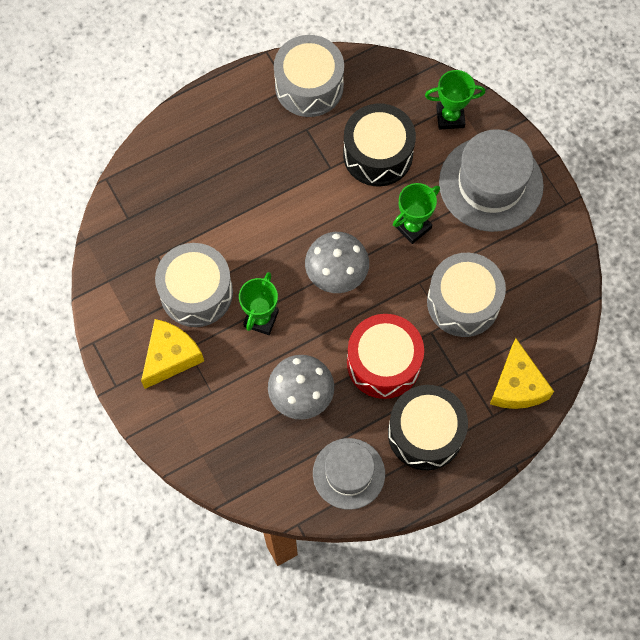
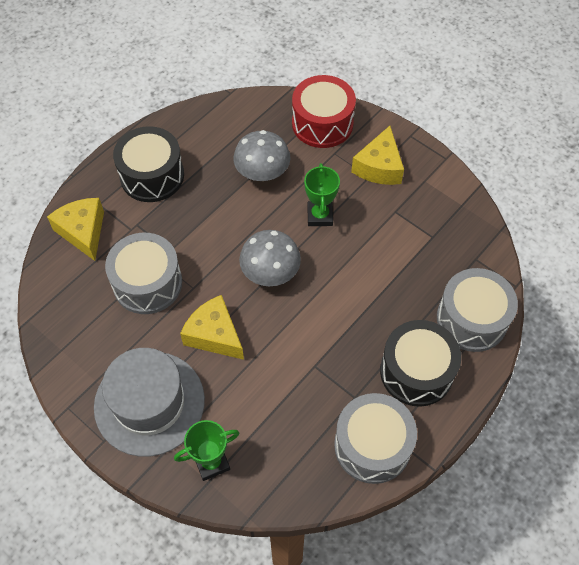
camera: 160 degrees right, 10 degrees down
grey drum [155,243,233,327] -> grey drum moved to [437,268,518,352]
grey hat [313,438,385,510] -> none
black drum [343,103,416,186] -> black drum moved to [380,320,461,407]
red drum [347,314,424,399] -> red drum moved to [292,75,356,148]
green trophy [393,183,440,244] -> yellow cheese [180,295,244,360]

